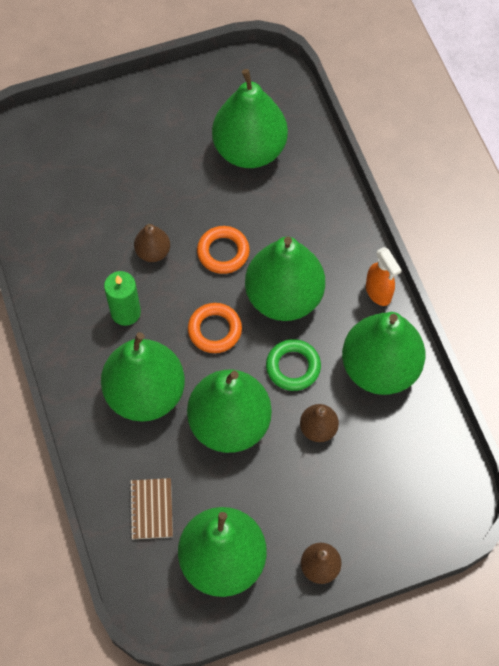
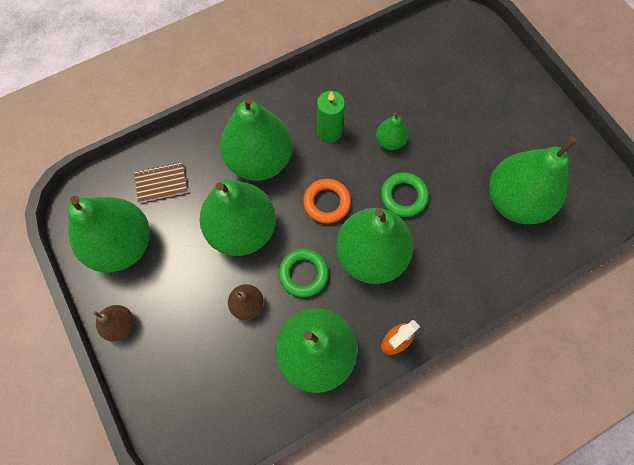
camera: 80 degrees right, 5 degrees up
brown pear [134,224,170,262] -> green pear [376,112,408,150]
orange ring [197,226,250,274] -> green ring [381,172,429,217]

